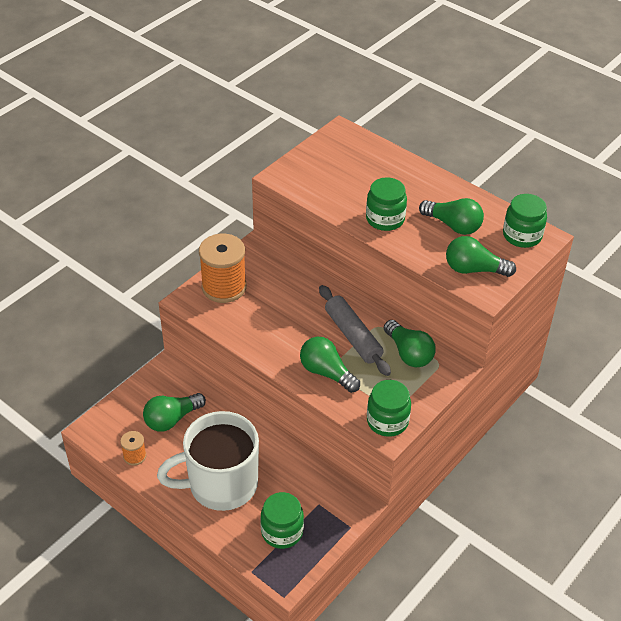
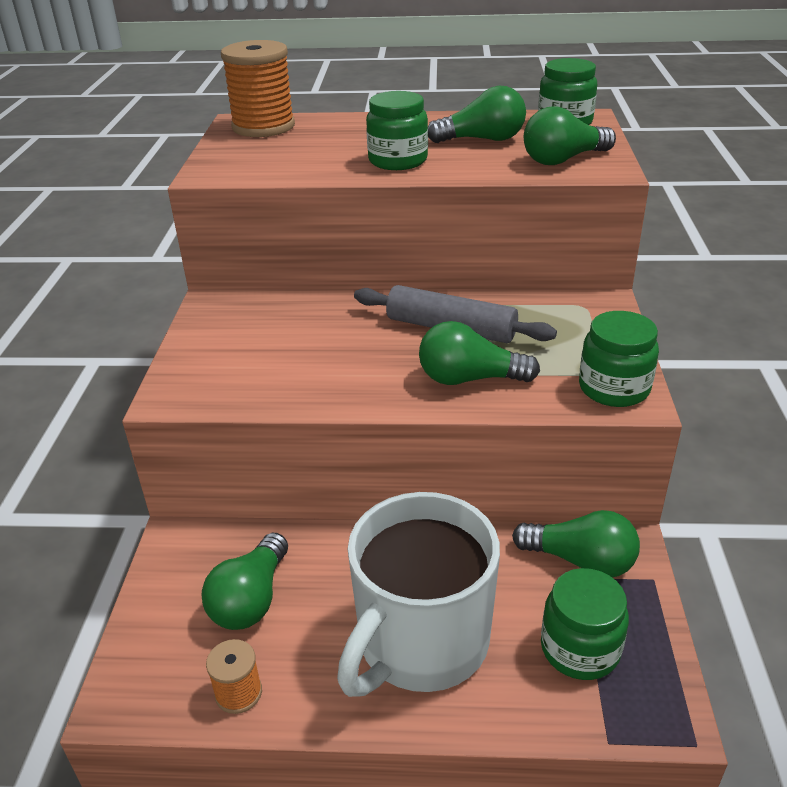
camera: 35 degrees left, 10 degrees down
orange spool [199,234,247,303] -> orange spool moved to [221,40,295,137]
green light bulb [384,320,436,368] -> green light bulb moved to [512,510,640,577]

